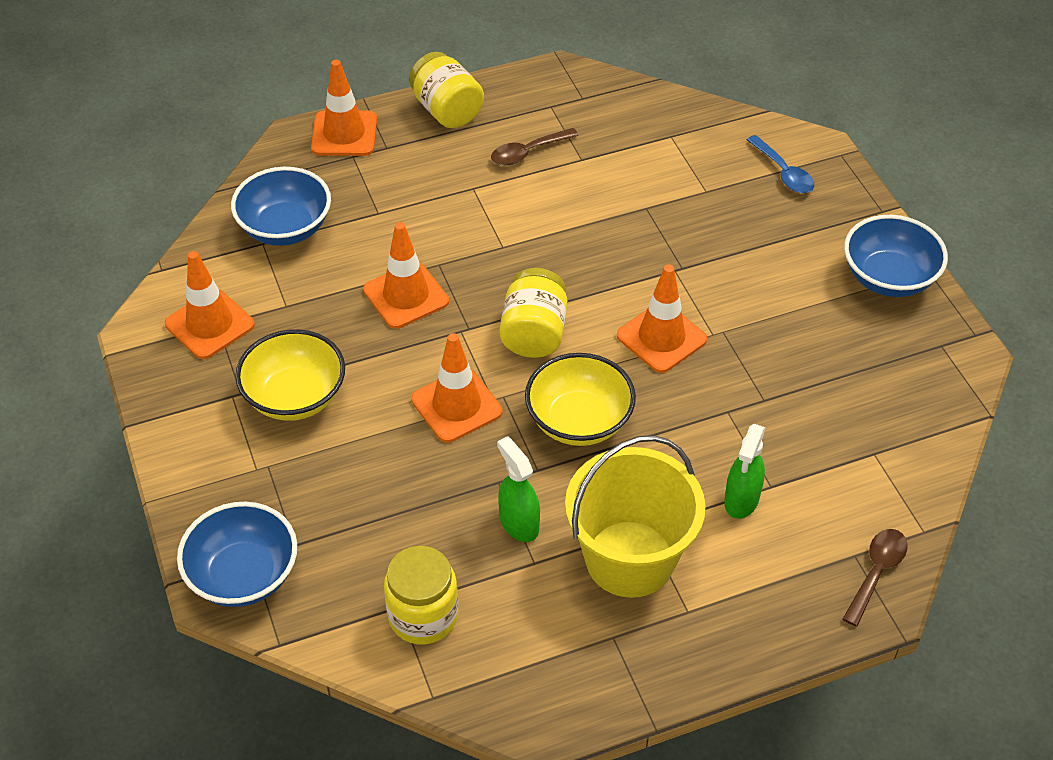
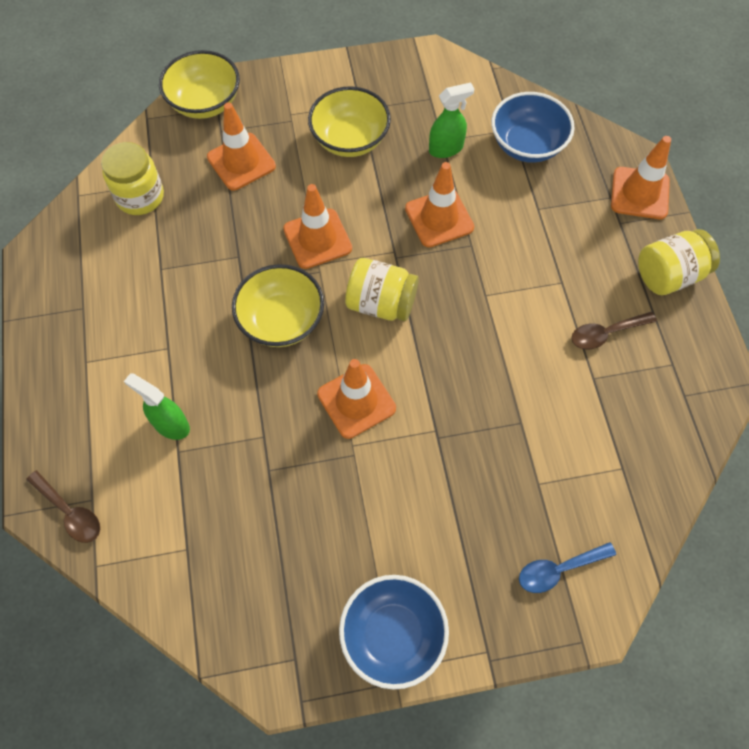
camera: 100 degrees right, 15 degrees up
orange traffic cone [165,251,255,359] -> orange traffic cone moved to [207,102,276,190]
blue bowl [177,502,297,607] -> yellow bowl [159,50,240,119]
brown spoon [491,128,579,166] -> brown spoon turned 90 degrees counterclockwise [571,312,657,349]
green spray bottle [497,436,540,542] -> green spray bottle moved to [429,82,474,158]
yellow bucket [565,435,706,598] -> none

